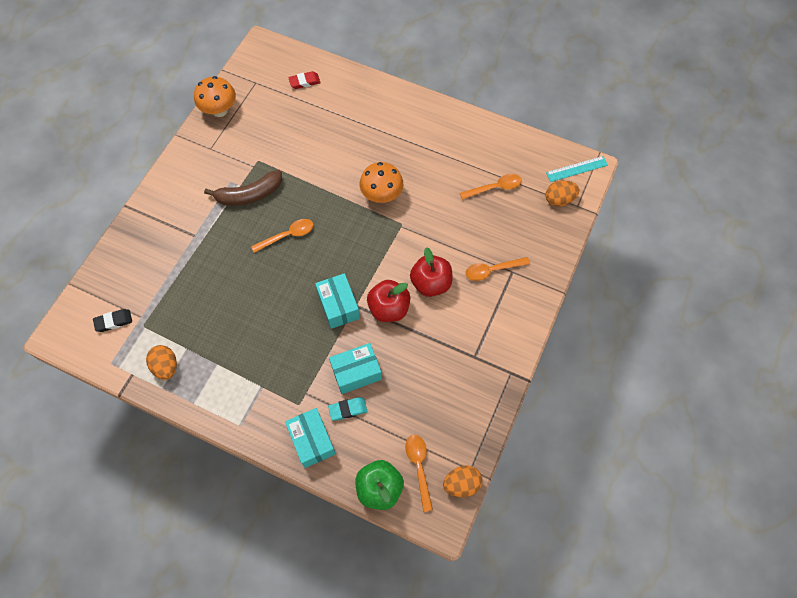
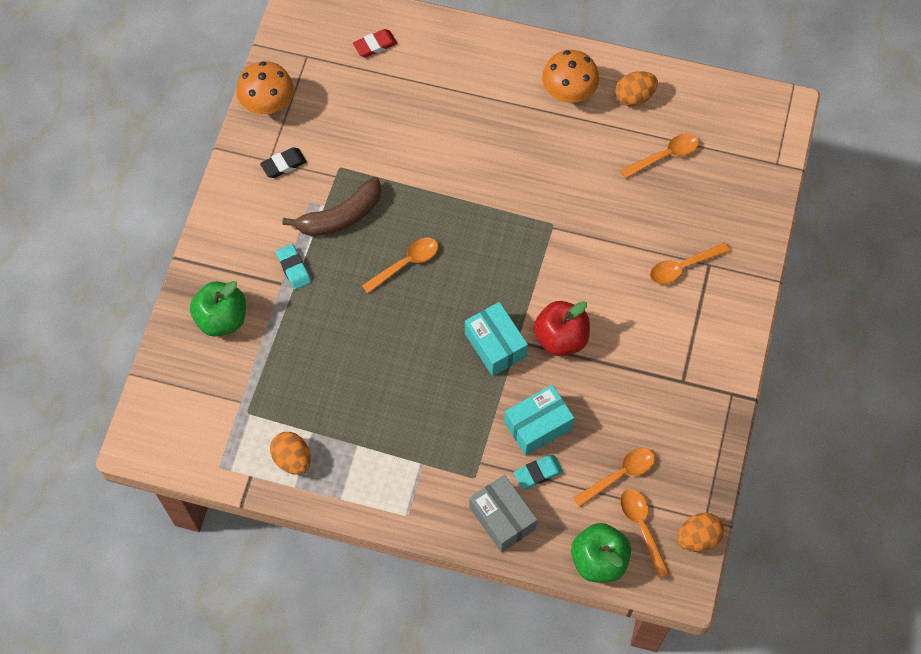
camera: 10 degrees left, 0 degrees up
black eraser [93,309,132,332] -> black eraser moved to [260,147,307,178]
turquoise box [285,408,336,468] -> grey box [469,475,537,552]
orange mushroom [360,162,403,203] -> orange mushroom moved to [542,50,599,102]
red apple [410,247,453,297] -> none
orange egg [545,181,579,207] -> orange egg moved to [615,71,658,106]
turquoise ruler [546,156,608,182] -> none
none -> green apple [190,281,246,336]
none -> turquoise eraser [276,244,311,290]
none -> orange spoon [573,448,655,507]

